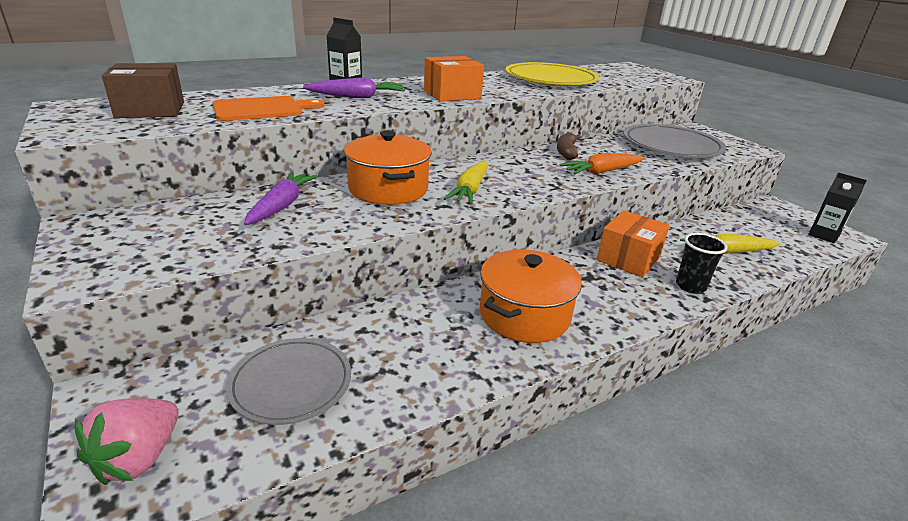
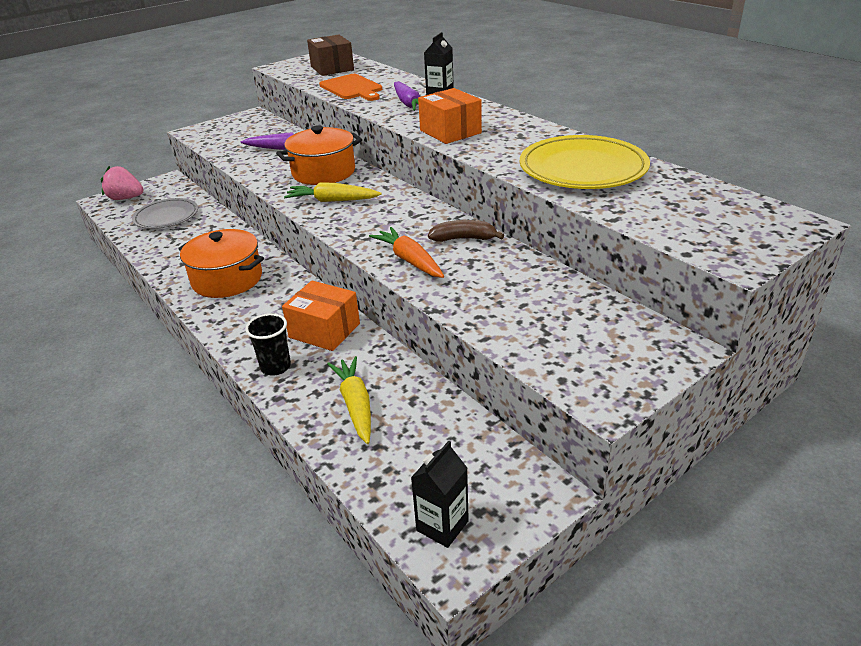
camera: 85 degrees right, 5 degrees up
grey plate [623,124,726,158] -> none

